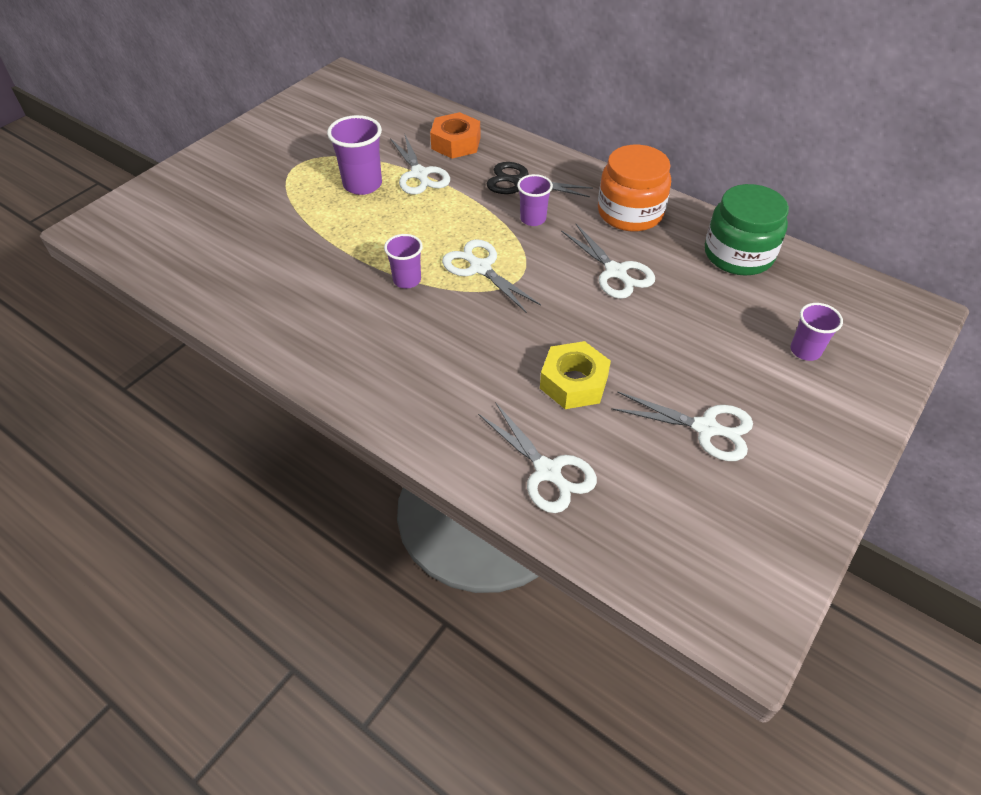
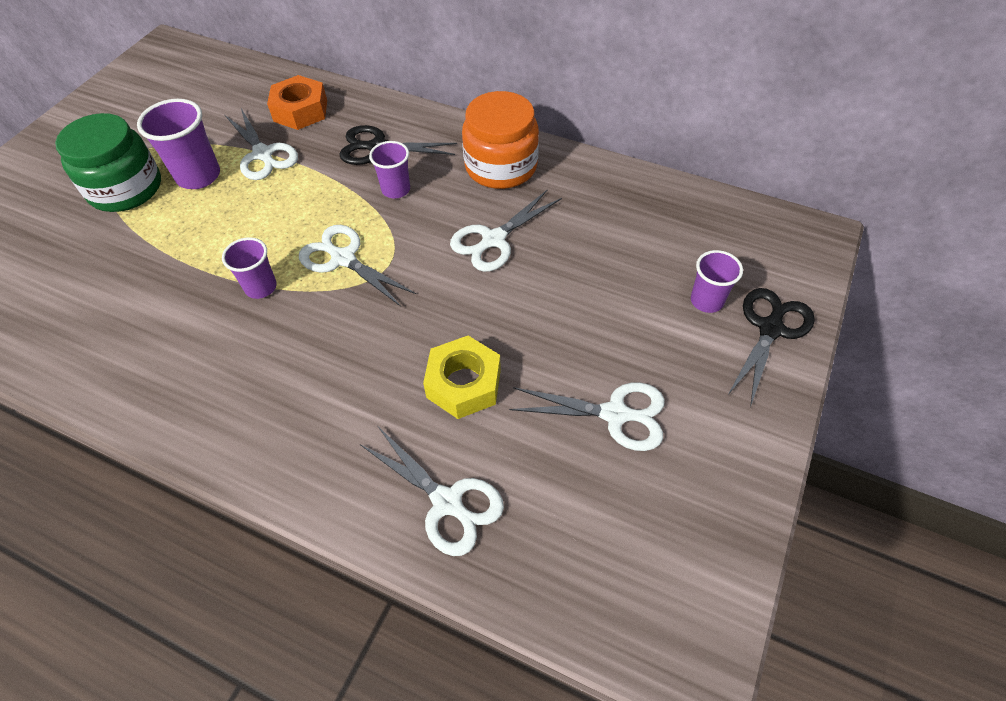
camera: 10 degrees left, 5 degrees up
white scissors [561,224,655,299] -> white scissors turned 90 degrees clockwise [450,190,562,272]
green jar [705,184,789,276] -> green jar moved to [55,113,161,212]
none -> black scissors [727,288,815,407]

